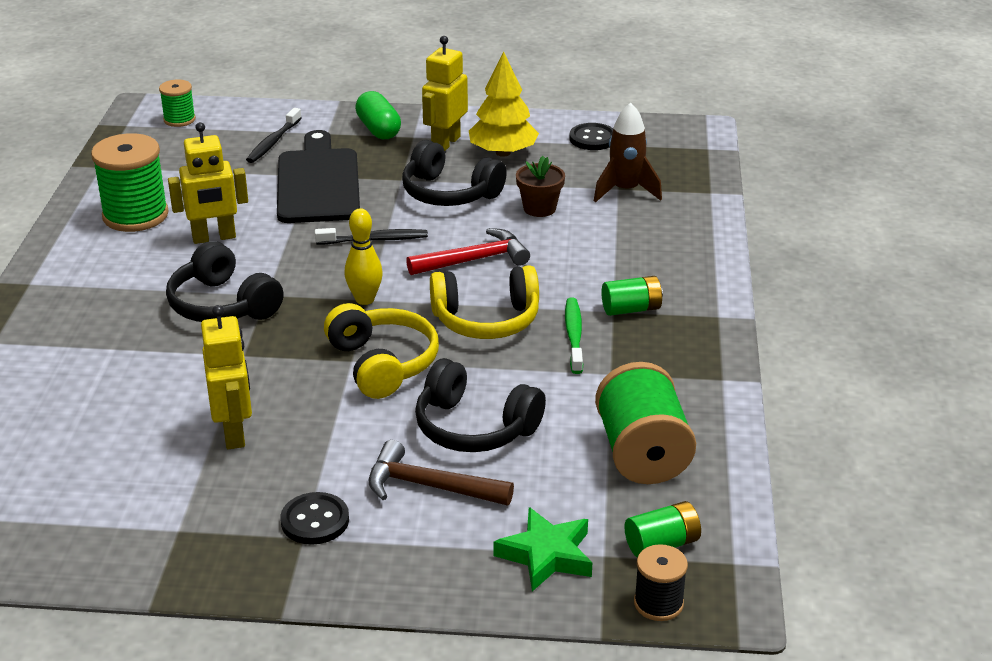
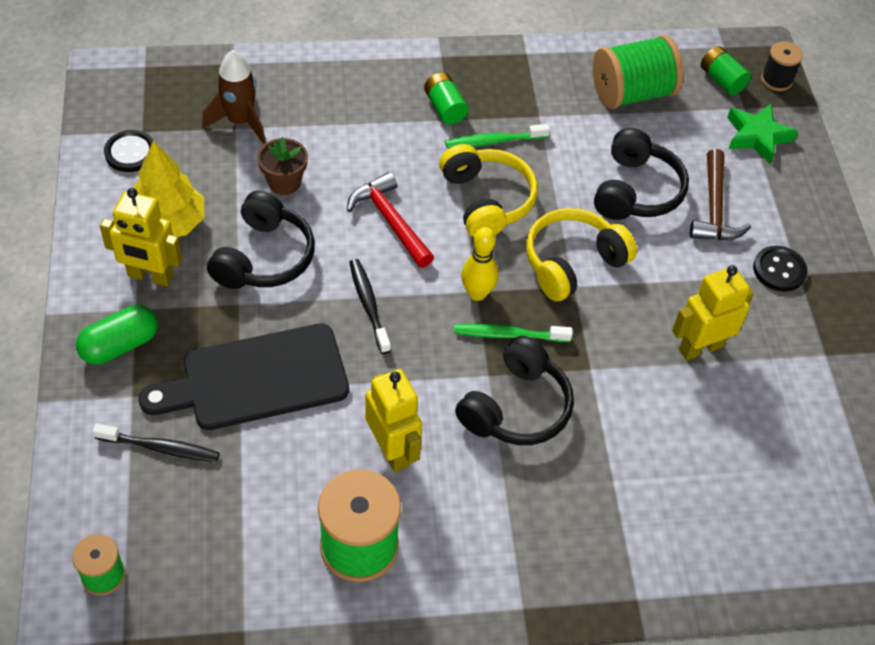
camera: 105 degrees left, 20 degrees up
none -> green toothbrush [454,323,573,342]

